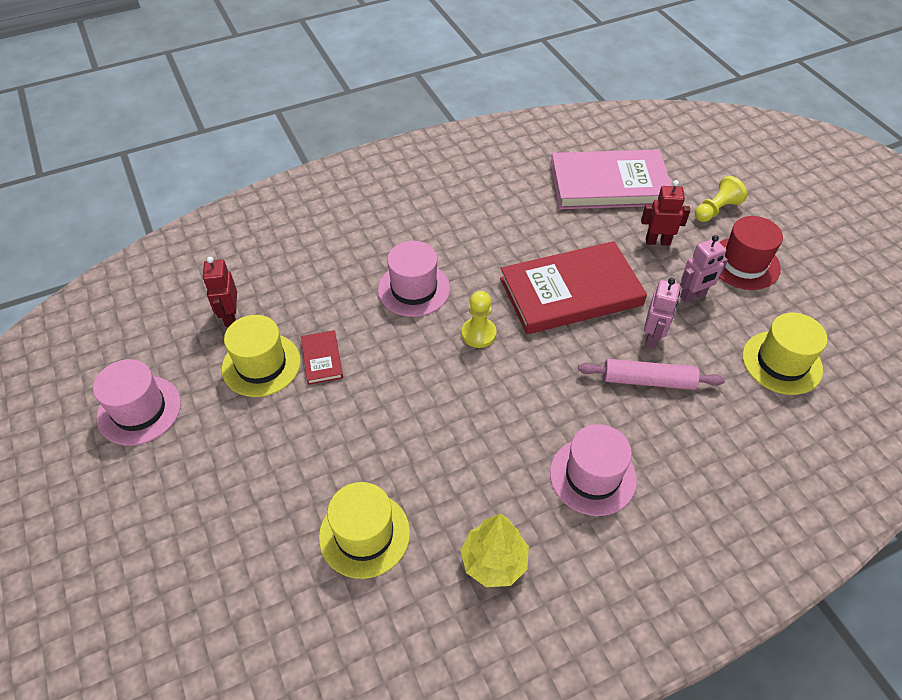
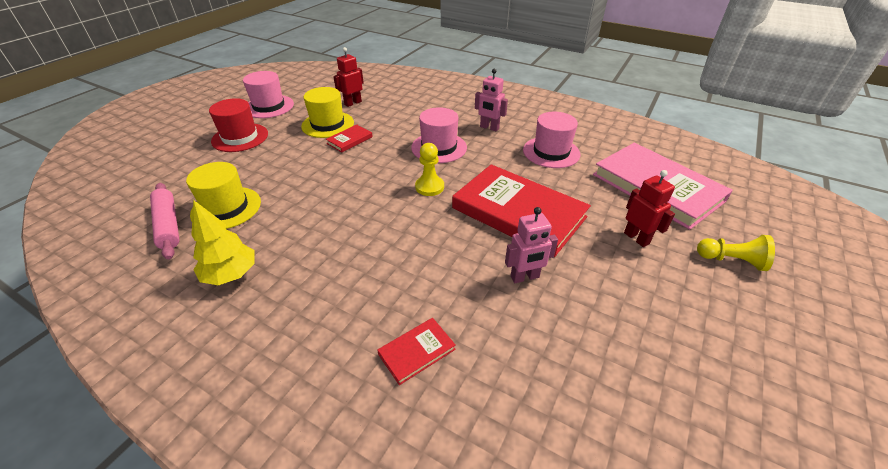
camera: 55 degrees right, 10 degrees down
pink hat [550,424,637,516] -> pink hat moved to [523,112,580,168]
pink rolling pin [578,359,725,390] -> pink rolling pin moved to [150,183,180,260]
pink robot [680,235,728,303] -> pink robot moved to [475,69,508,131]
red hat [719,216,783,290] -> red hat moved to [209,98,268,152]
yellow hat [743,313,828,395] -> none
none -> red book [377,318,456,385]

